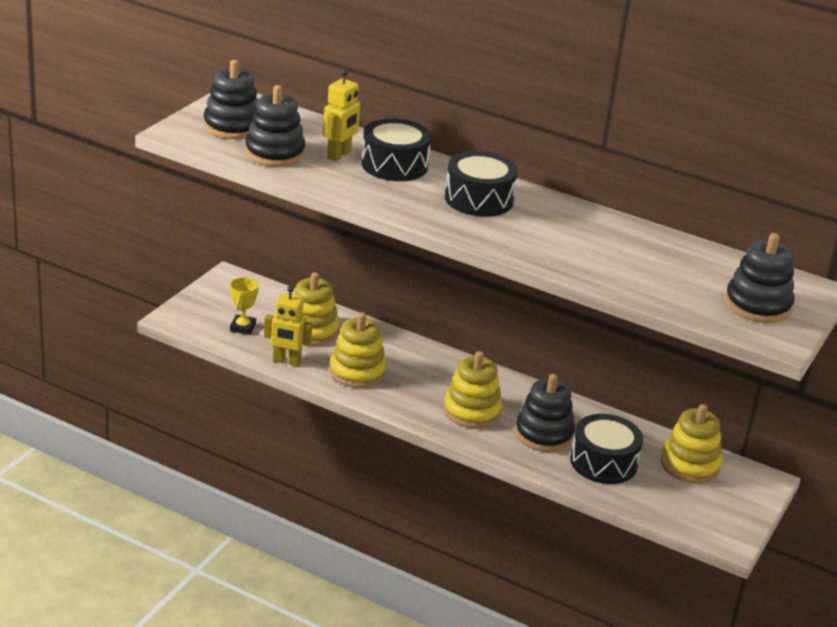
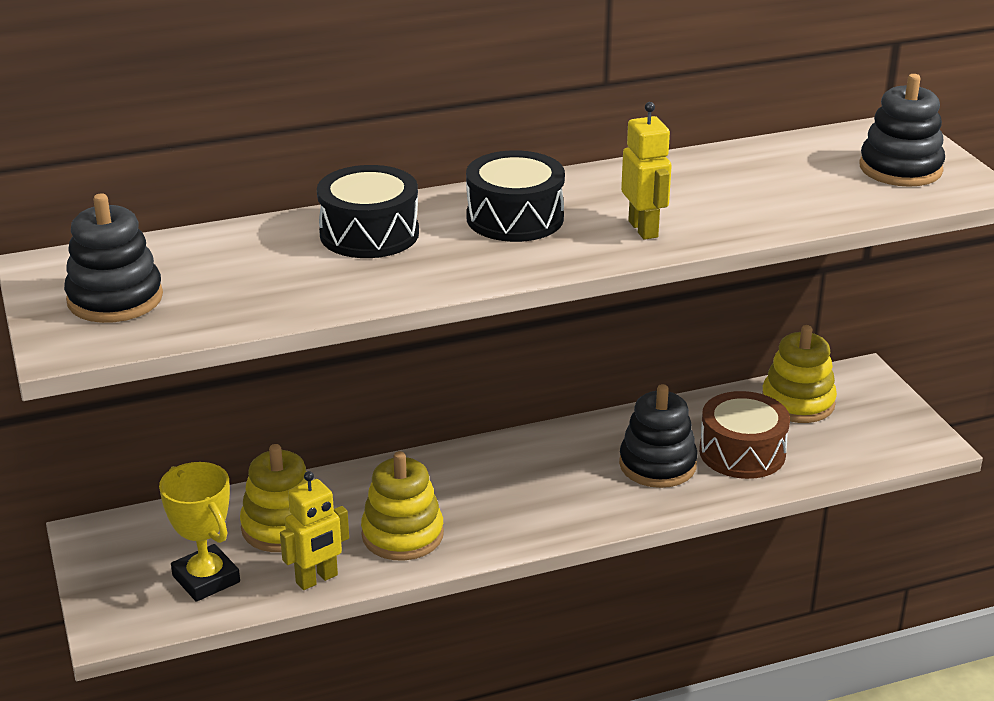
camera: 45 degrees left, 0 degrees up
yellow trophy [230,277,259,335] -> yellow trophy [159,462,240,602], size x1.54
black stacking toy [245,85,305,167] -> none
yellow robot [323,69,361,161] -> yellow robot moved to [621,102,672,240]
yellow stacking toy [443,351,502,428] -> none
black drum [570,414,643,484] -> brown drum [699,391,790,479]

